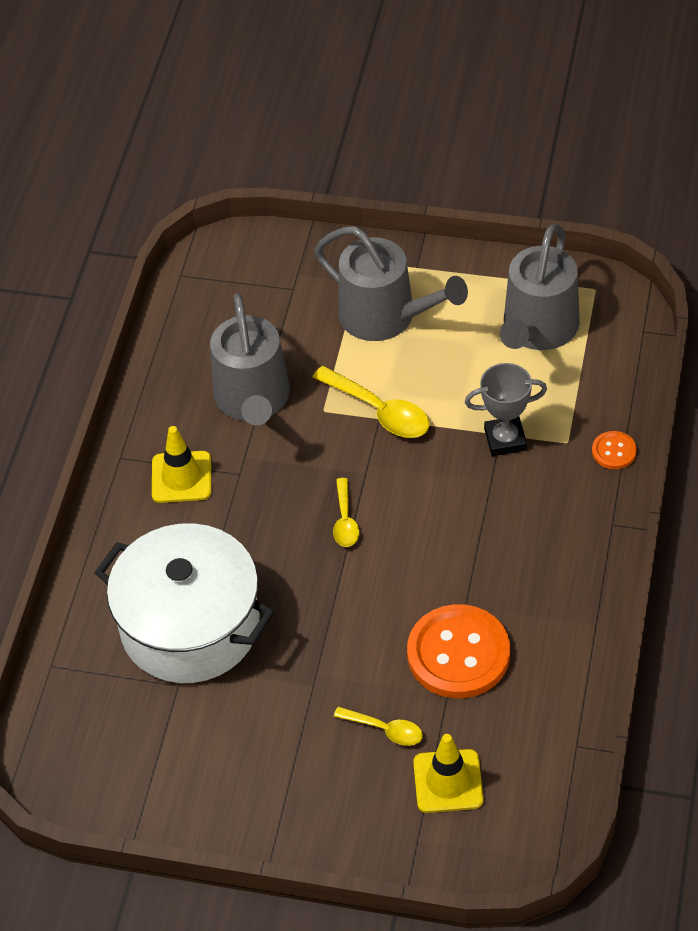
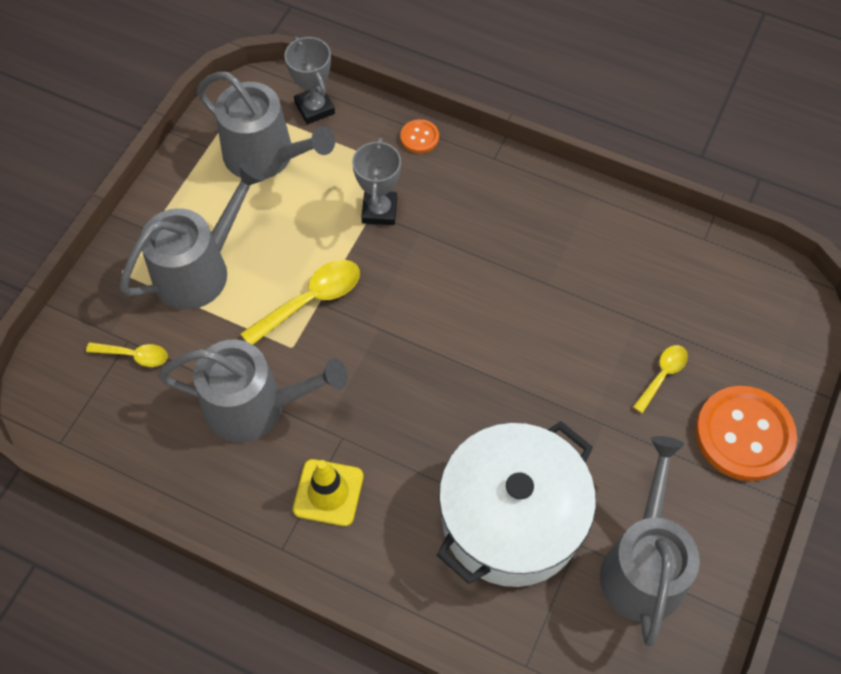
camera: 80 degrees left, 10 degrees up
yellow spoon [333,478,359,547] -> yellow spoon moved to [86,342,168,367]
orange button [407,604,510,698] -> orange button moved to [695,386,797,481]
yellow traffic cone [413,734,483,813] -> none
none -> grey trophy [284,37,335,124]
none -> grey watering can [600,436,700,646]

